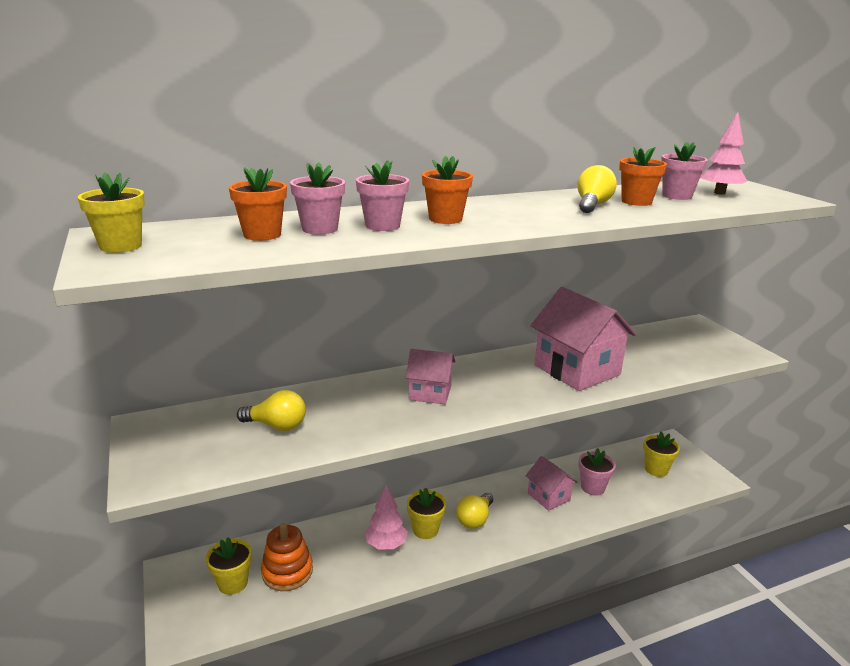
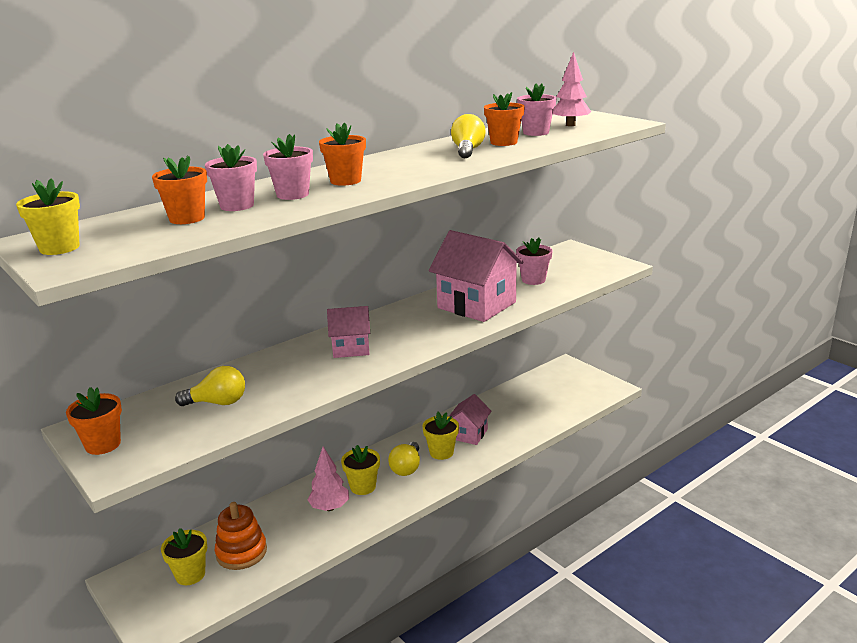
camera: 15 degrees left, 0 degrees up
pink house [526,456,577,511] -> pink house turned 75 degrees clockwise [449,394,492,445]
pink flower pot [579,448,616,496] -> pink flower pot moved to [516,238,553,285]
yellow flower pot [643,431,680,477] -> yellow flower pot moved to [422,412,459,460]
none -> orange flower pot [66,387,122,455]

